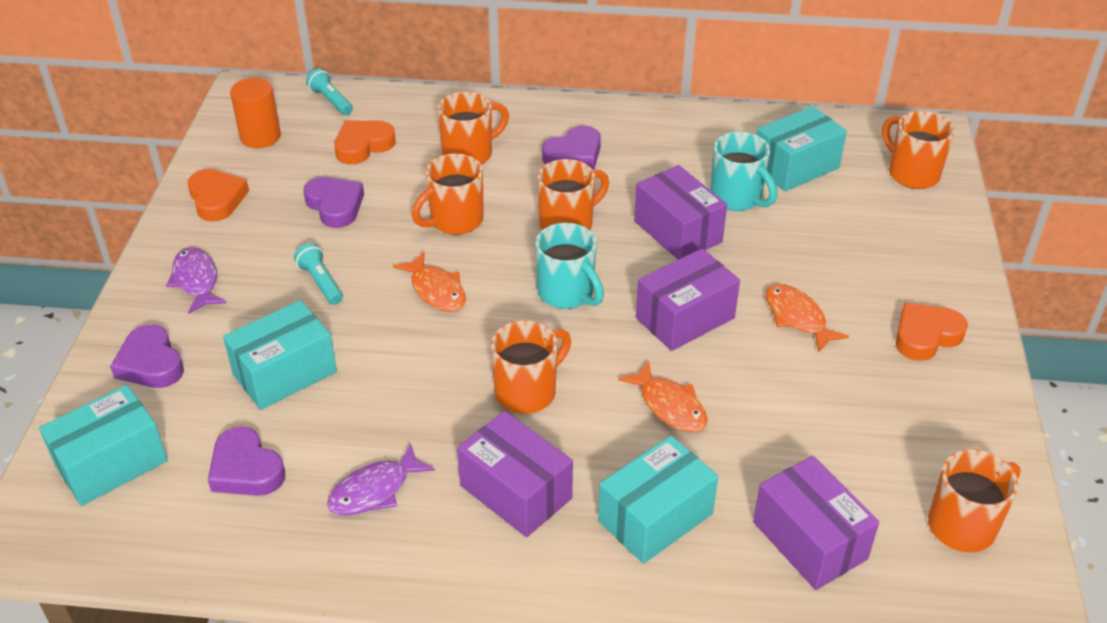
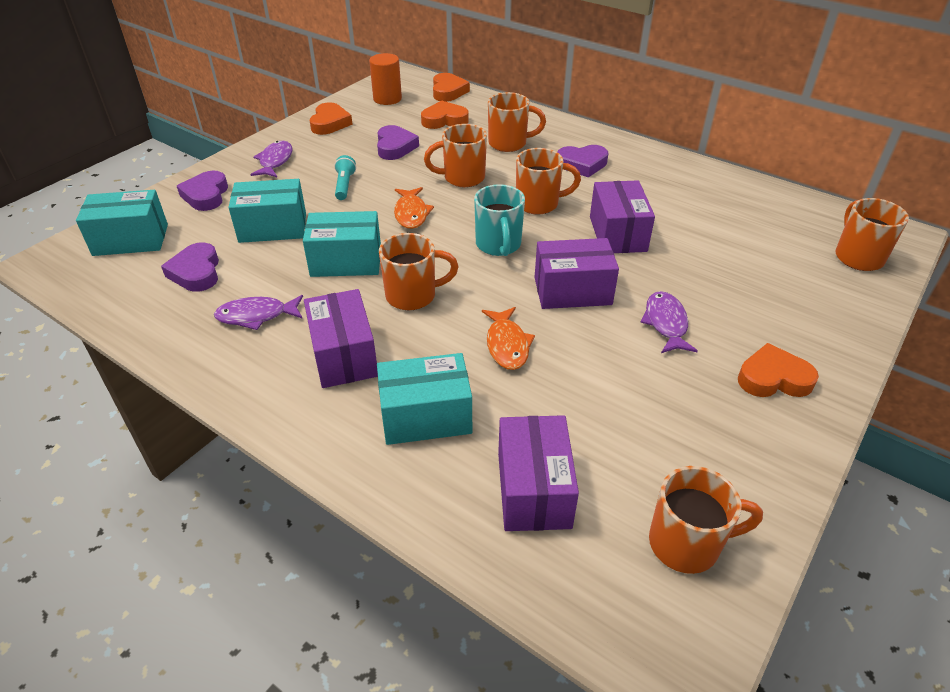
camera: 30 degrees right, 0 degrees up
turquoise flashlight [306,68,353,115] -> orange heart [433,73,470,102]
turquoise mug [711,132,777,211] -> none
turquoise box [757,106,847,192] -> turquoise box moved to [303,211,381,277]
orange fish [766,284,849,352] -> purple fish [640,291,698,353]

